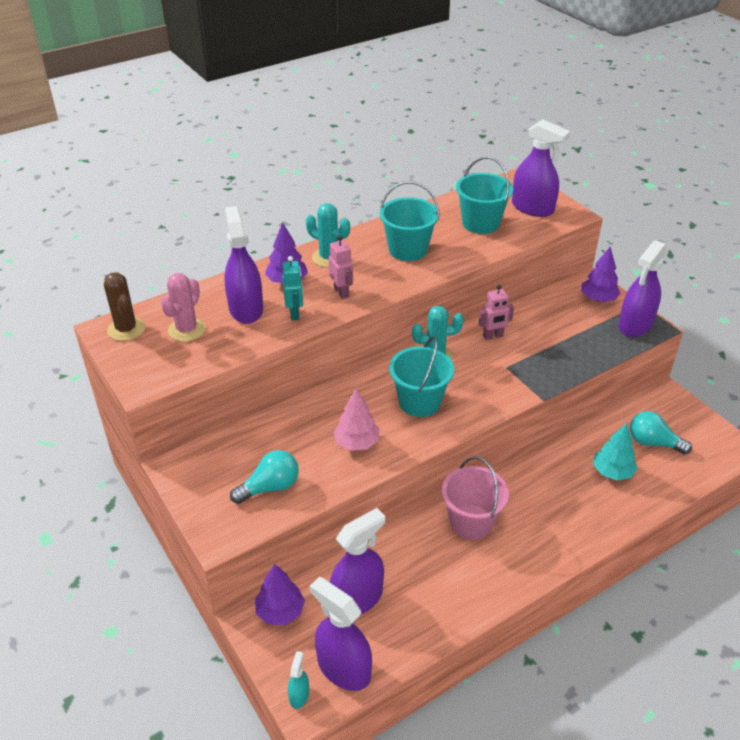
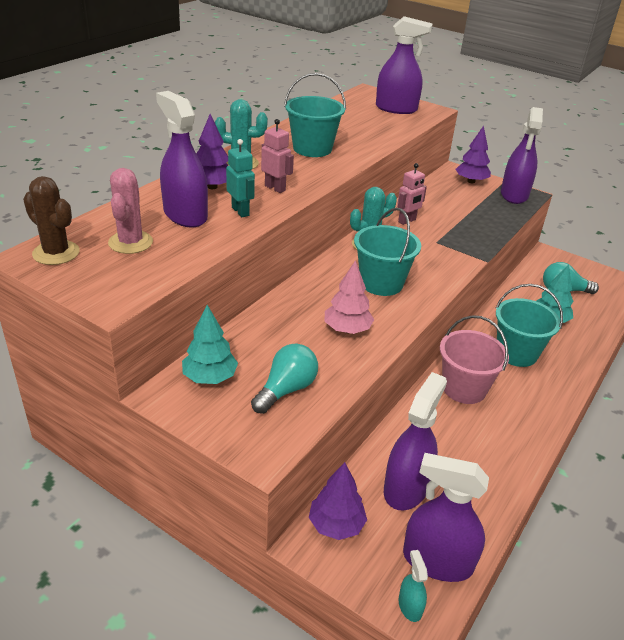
camera: 25 degrees left, 5 degrees down
turquoise bucket [456,157,513,234] -> turquoise bucket moved to [496,284,563,367]
none -> turquoise tree [182,305,238,384]

